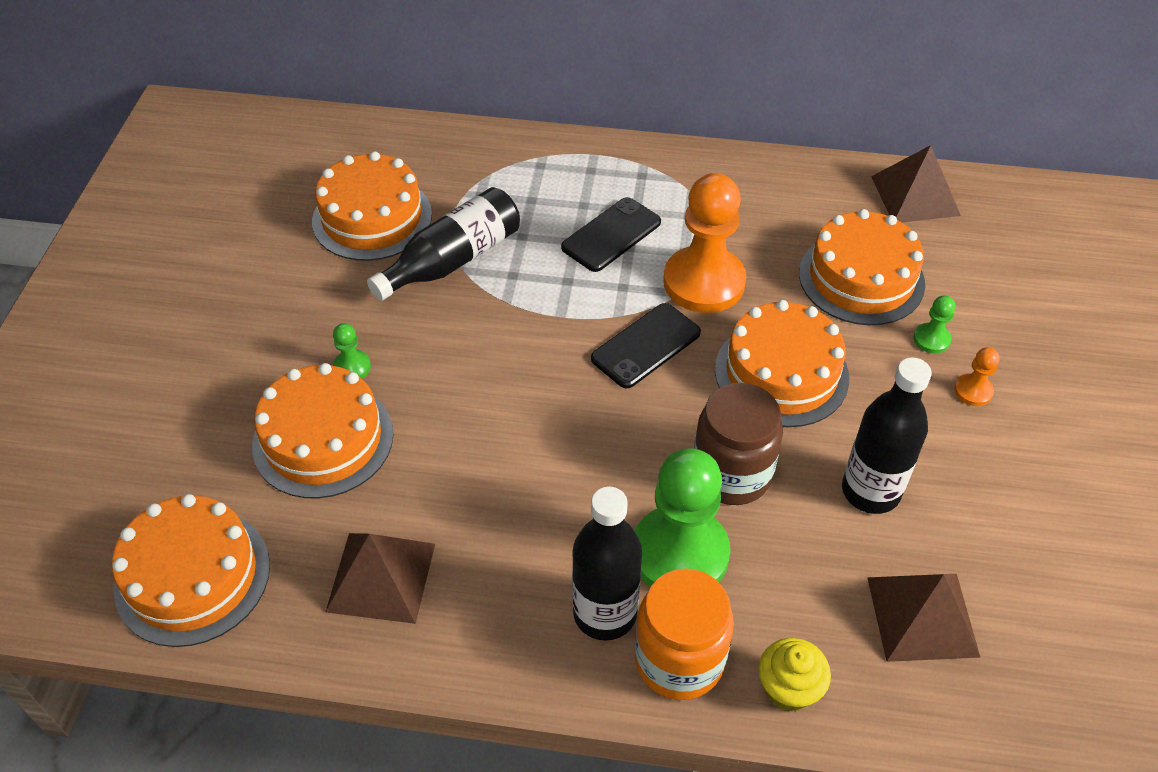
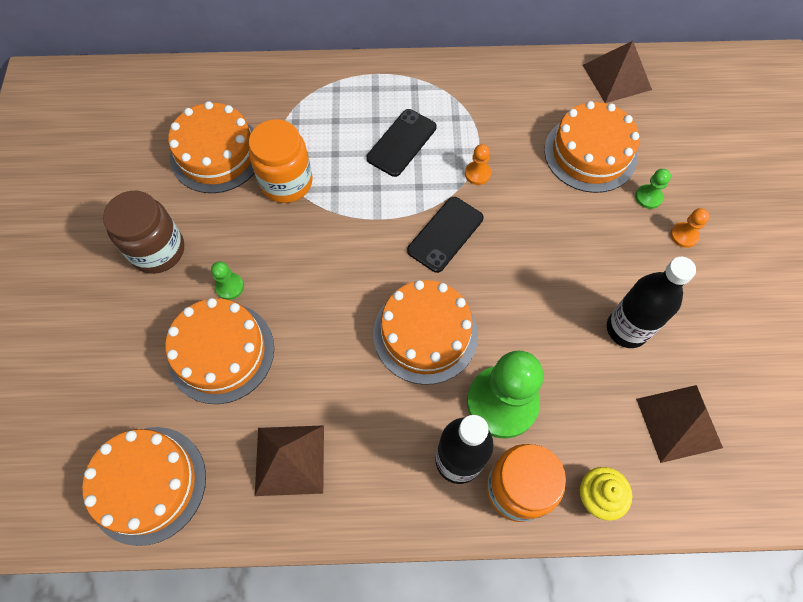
camera: 10 degrees left, 15 degrees up
black bottle [367,187,520,301] -> orange jar [249,119,313,203]
orange pawn [663,173,746,313] -> orange pawn [465,144,491,185], size x0.43
brown jar [694,383,783,505] -> brown jar moved to [103,191,184,274]
orange cake [715,300,849,427] -> orange cake moved to [373,280,478,385]

